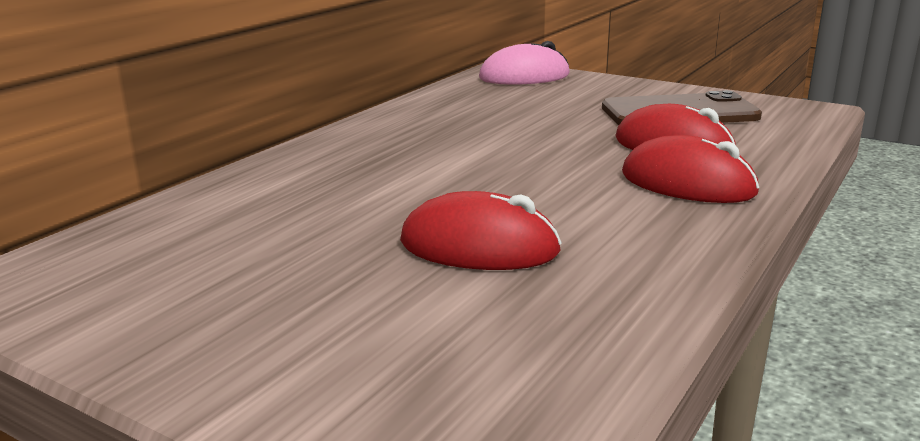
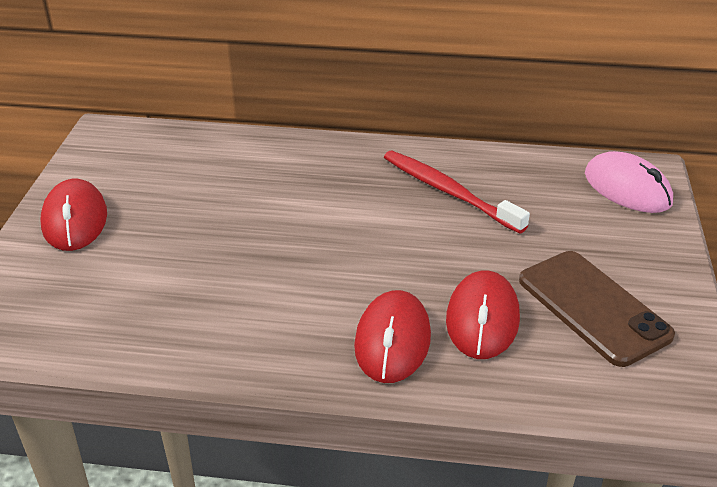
camera: 65 degrees right, 15 degrees up
red mouse [400,191,562,270] -> red mouse moved to [41,179,107,251]
none -> red toothbrush [384,151,530,234]

